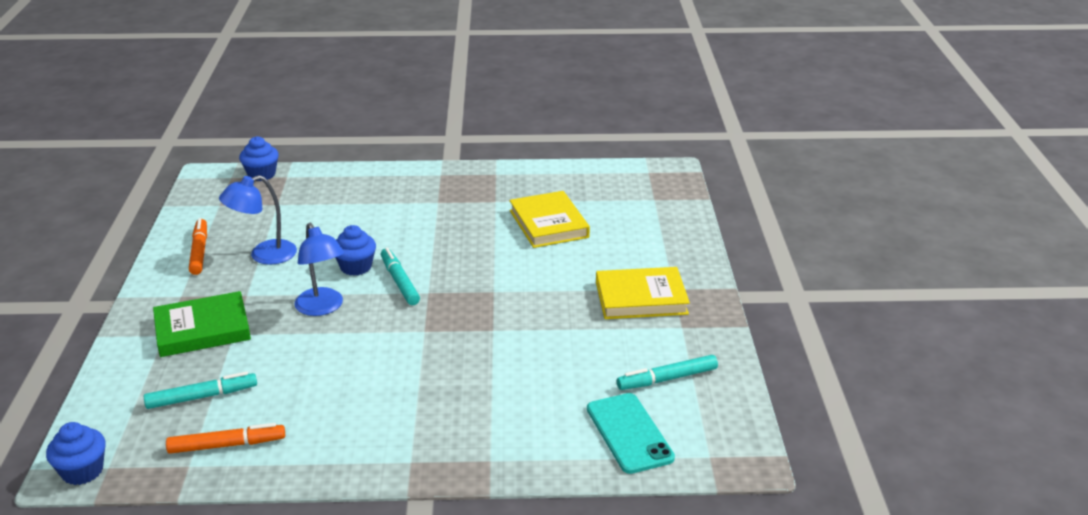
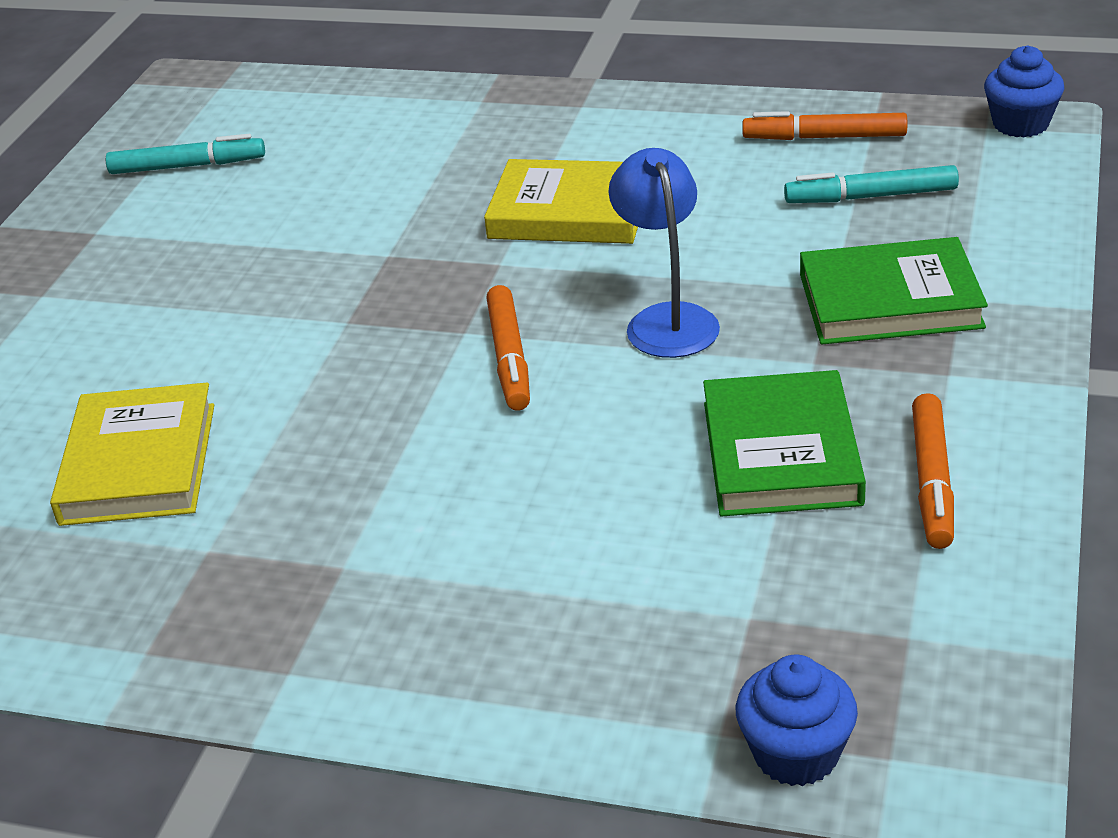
camera: 160 degrees left, 5 degrees up
blue lamp [219,175,297,265] -> green book [703,370,866,517]
blue cupcake [335,225,376,276] -> none
turquoise marker [381,248,420,305] -> orange marker [486,285,530,411]
turquoise phone [587,393,675,474] -> none
yellow book [596,267,690,319] -> yellow book moved to [484,159,638,244]

